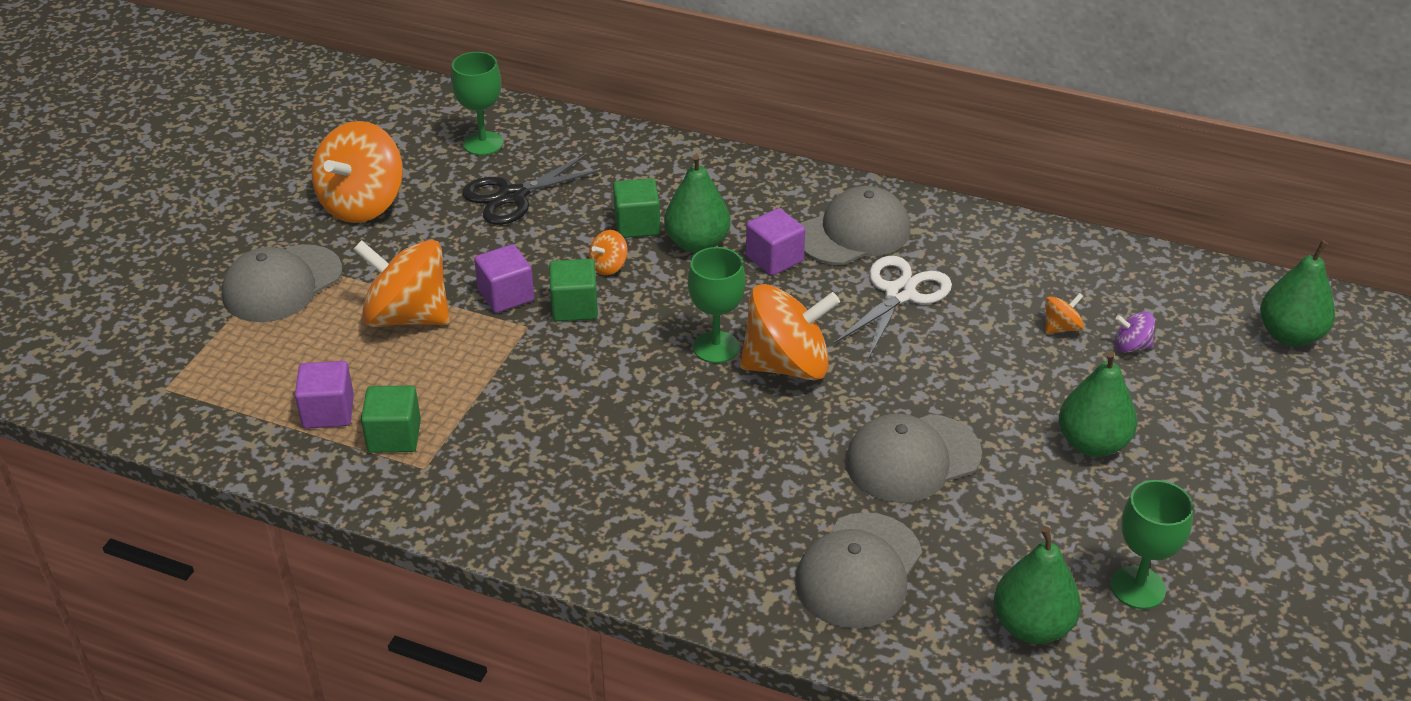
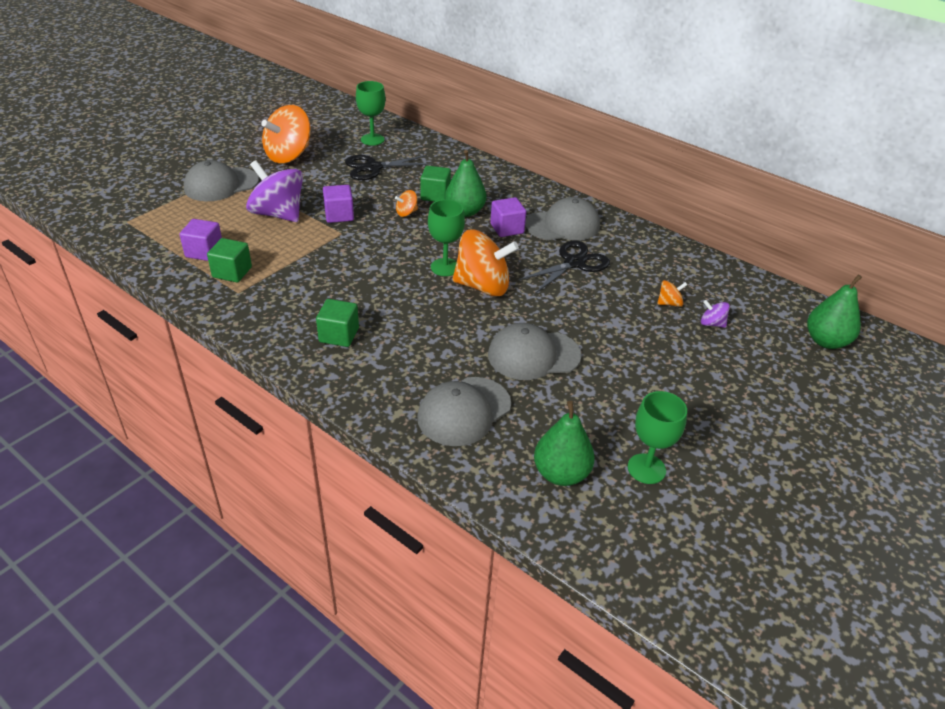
camera: 15 degrees right, 0 degrees up
orange spinning top [353,240,450,327] -> purple spinning top [246,160,303,222]
green cube [549,259,598,322] -> green cube moved to [316,299,359,347]
white scissors [834,256,952,358] -> black scissors [518,241,610,294]
green pear [1059,351,1137,457] -> none

